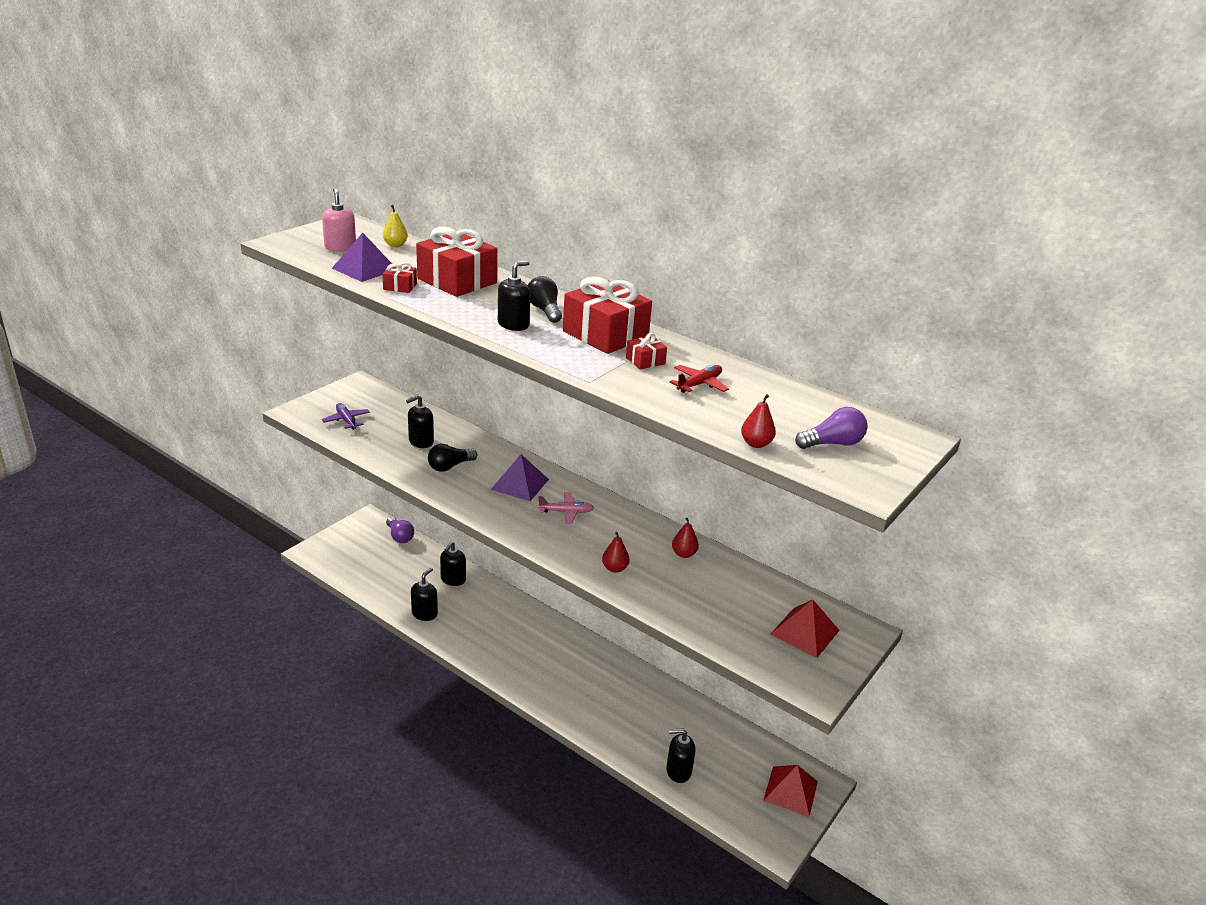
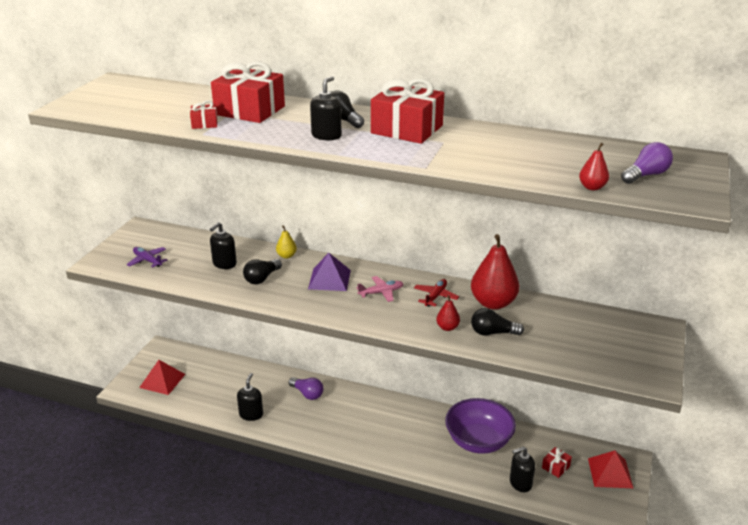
camera: 15 degrees left, 0 degrees up
pink soap dispenser [322,188,356,252] -> none
purple pyramid [332,233,392,282] -> none
yellow pear [383,205,408,247] -> yellow pear moved to [276,225,297,259]
purple light bulb [386,517,414,543] -> purple light bulb moved to [289,377,323,400]
black soap dispenser [440,541,466,586] -> none
red gift [626,333,667,369] -> red gift moved to [542,447,572,478]
red plane [670,365,729,393] -> red plane moved to [414,279,459,307]
red pear [672,518,699,558] -> red pear [471,234,519,310], size x2.11
red pyramid [770,599,840,658] -> red pyramid moved to [139,360,186,395]
none -> purple bowl [445,398,516,454]
none -> black light bulb [471,308,524,336]

